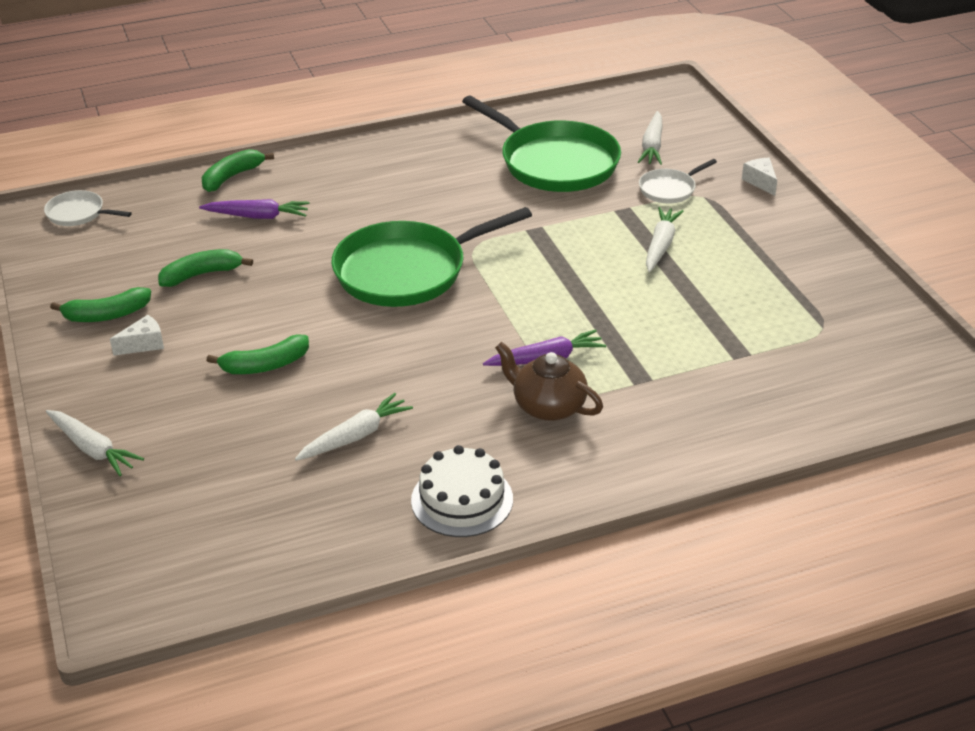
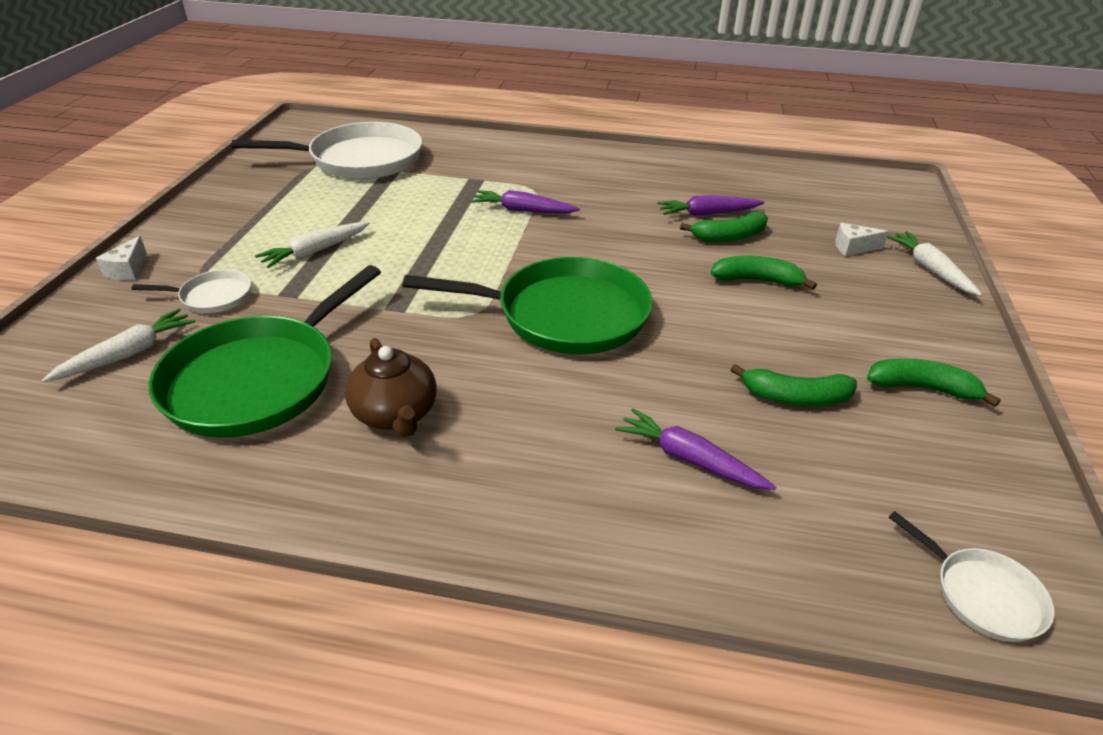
camera: 150 degrees left, 0 degrees up
white cheese [110,315,164,356] -> white cheese moved to [835,223,889,256]
green banana [202,149,274,192] -> green banana moved to [680,212,768,242]
white carrot [295,393,413,461] -> purple carrot [657,195,765,216]
white cake [411,445,513,537] -> none
green pan [462,96,621,192] -> green pan turned 135 degrees counterclockwise [148,265,381,438]
brown teapot [495,342,603,421] -> brown teapot moved to [345,338,437,437]
none -> white pan [232,122,422,179]

